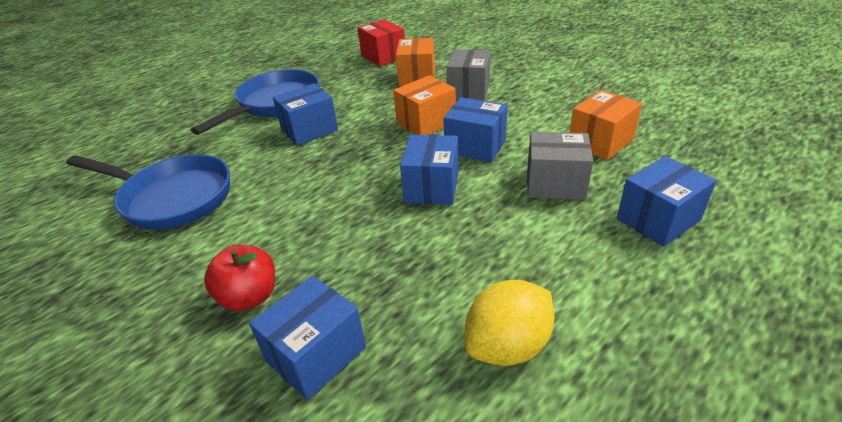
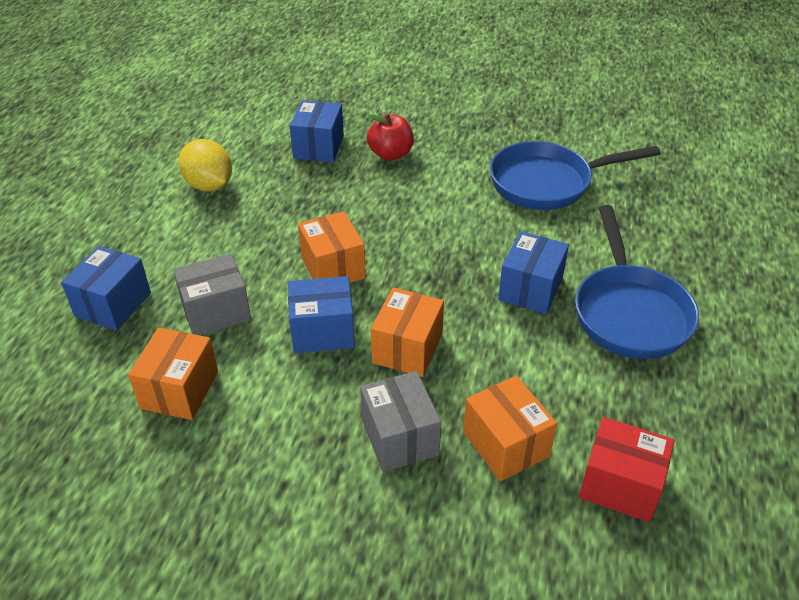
camera: 145 degrees right, 5 degrees up
blue box [400,135,459,205] -> orange box [298,211,366,283]
yellow lemon [464,280,555,366] -> yellow lemon turned 60 degrees counterclockwise [178,139,232,191]

